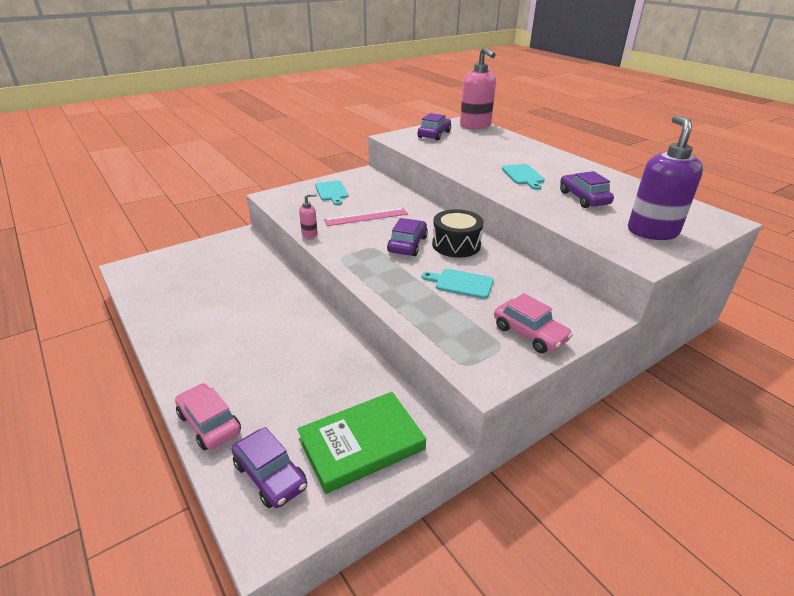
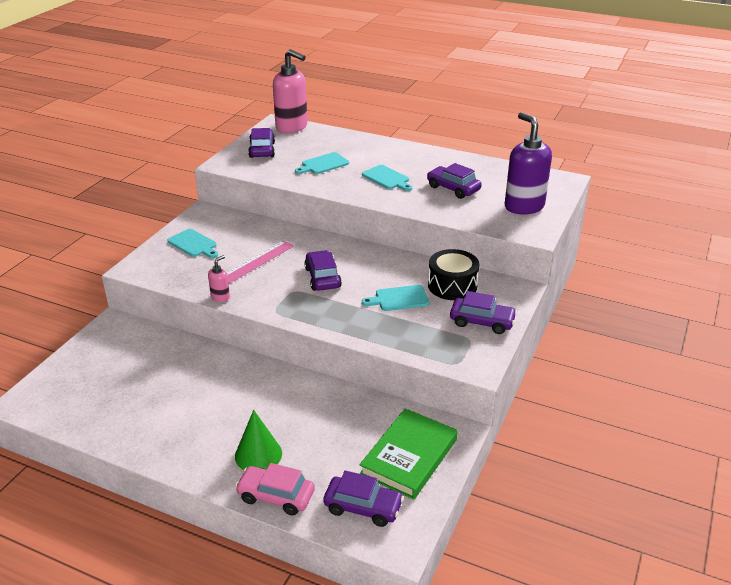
camera: 30 degrees left, 0 degrees up
black drum [432,209,484,258] -> black drum moved to [428,249,479,300]
pink car [494,293,573,353] -> purple car [450,291,517,334]
none -> green cone [235,410,282,470]
none -> turquoise cutting board [295,152,349,174]

